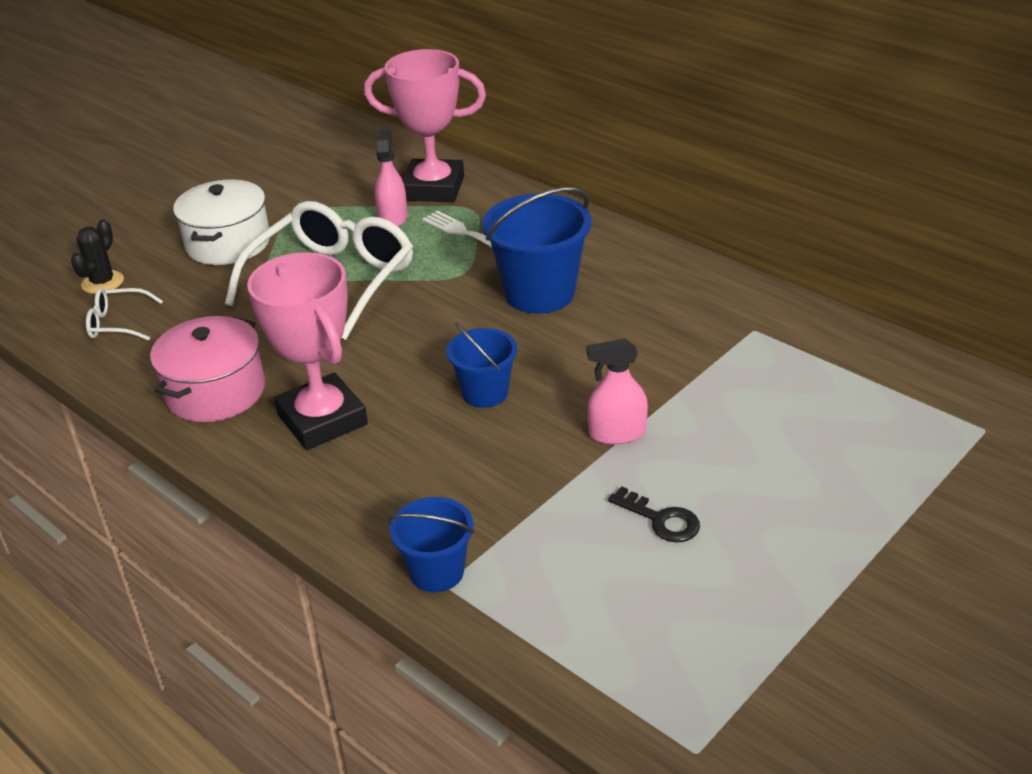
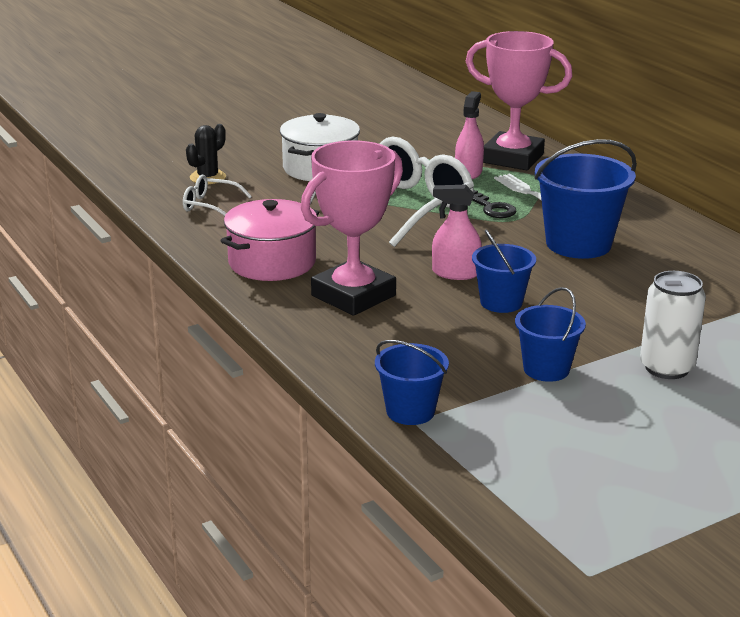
camera: 15 degrees right, 10 degrees down
pink trophy [247,252,368,450] -> pink trophy turned 60 degrees clockwise [301,141,403,316]
pink spray bottle [587,338,648,445] -> pink spray bottle moved to [432,185,482,280]
black key [608,486,700,543] -> black key moved to [472,190,517,218]
none -> blue bucket [515,287,586,382]
none -> white can [640,271,706,379]

